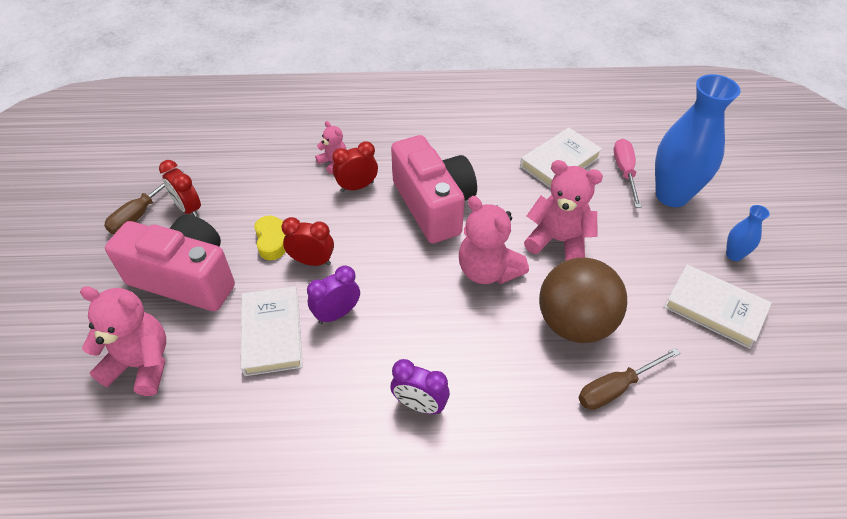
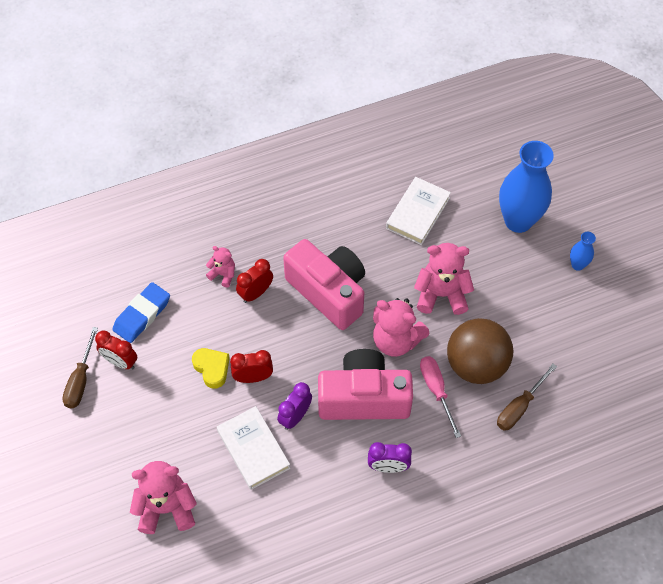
camera: 20 degrees left, 10 degrees up
pink camera [105,214,235,311] -> pink camera moved to [318,349,413,420]
pink screwdriver [614,139,642,208] -> pink screwdriver moved to [420,356,461,438]
white book [664,265,772,349] -> none
none -> blue eraser [112,282,170,343]

